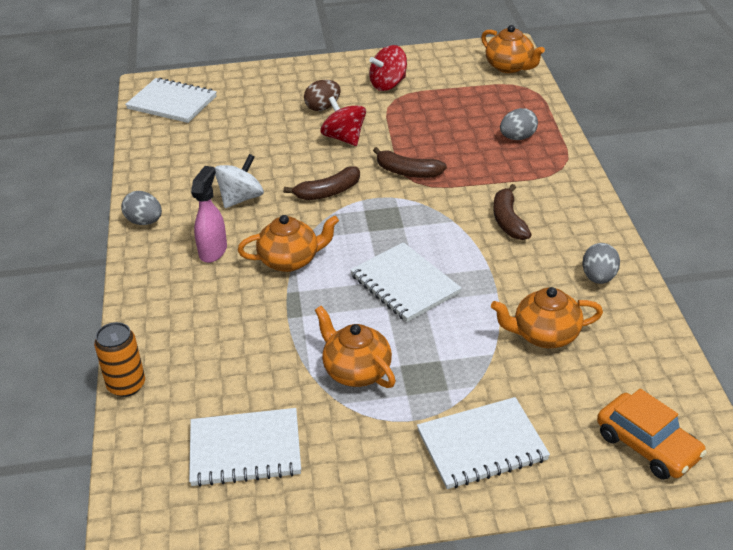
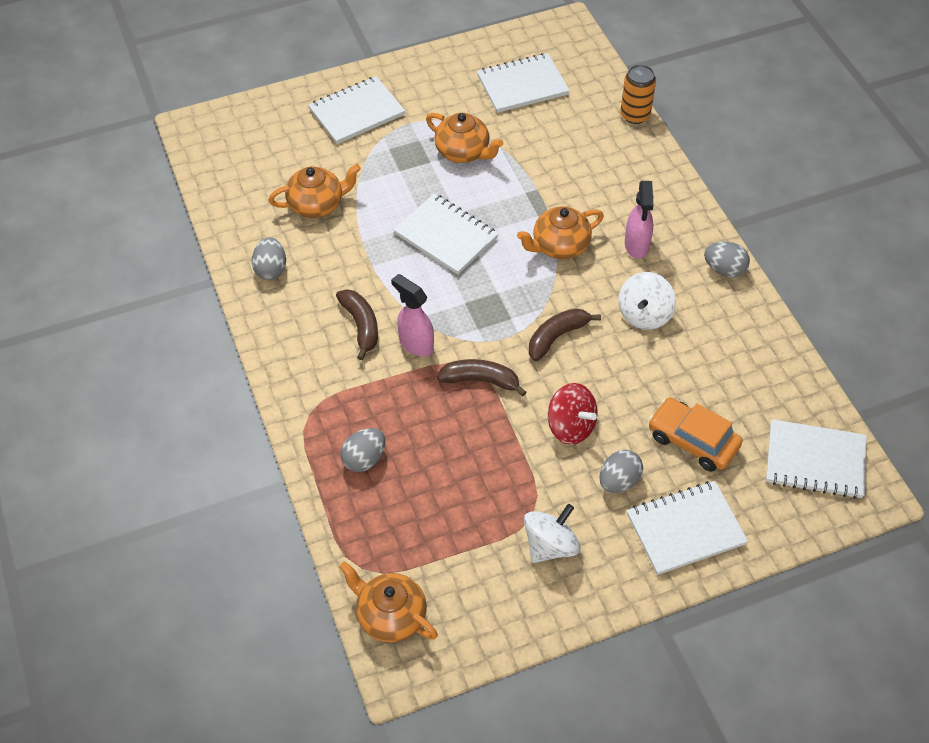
camera: 165 degrees right, 15 degrees up
brown egg [304,80,341,111] -> grey egg [599,450,643,493]
red spinning top [369,45,407,91] -> white spinning top [524,504,580,563]
orange car [597,389,707,480] -> orange car moved to [648,397,743,472]
none -> pink spray bottle [391,274,434,357]
none -> white notebook [627,481,748,575]

